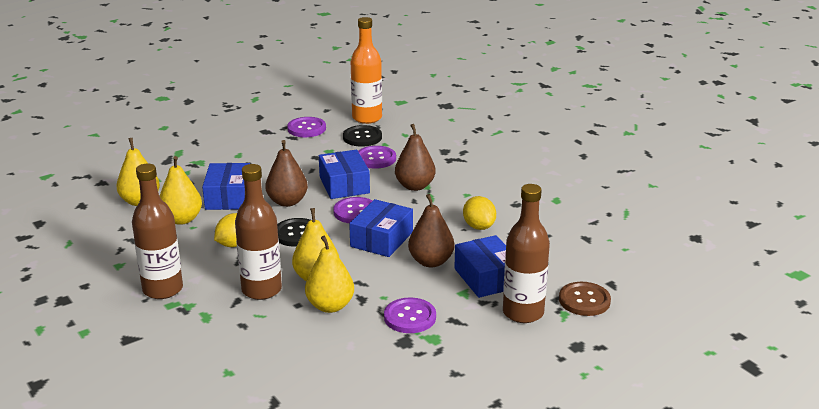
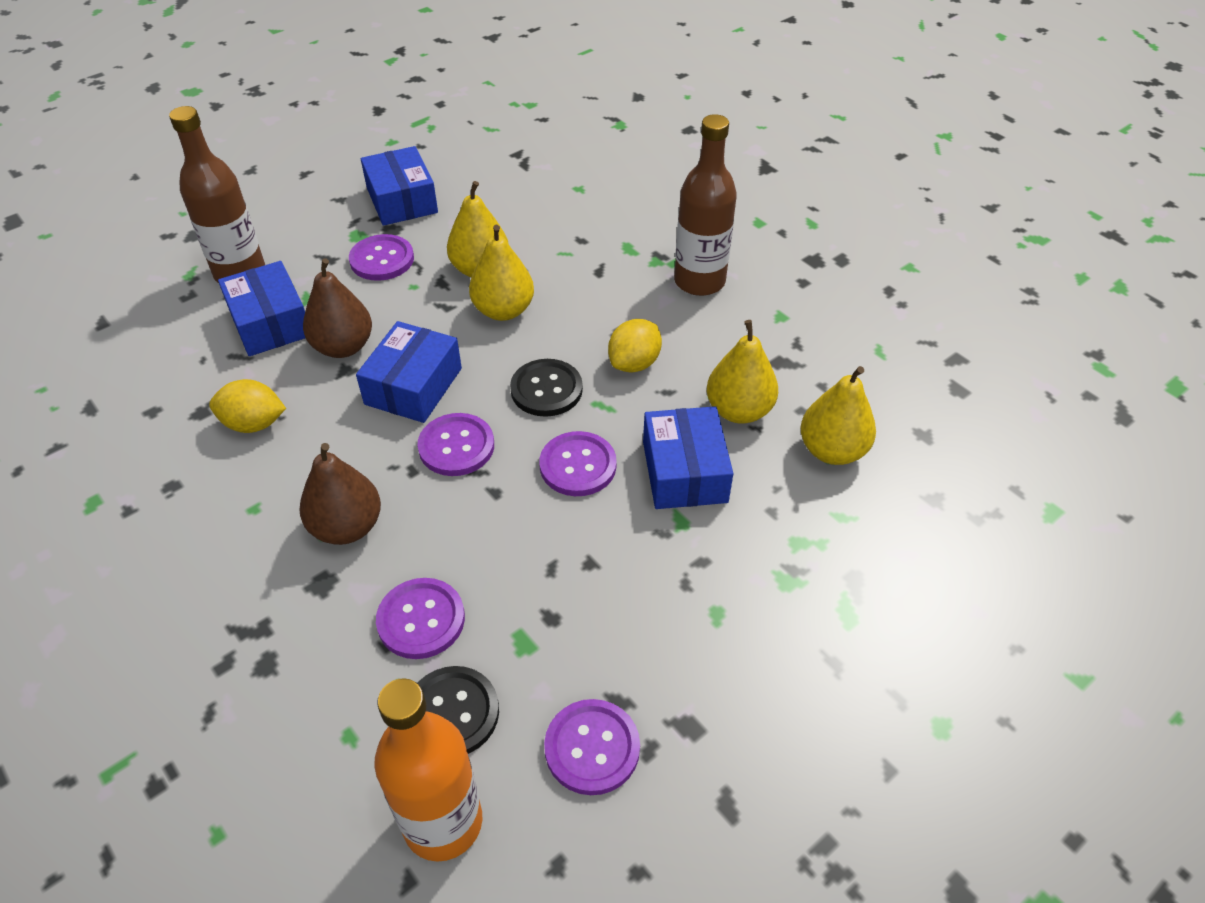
camera: 175 degrees right, 20 degrees up
brown bottle [235,164,282,300] -> none
brown pear [266,140,308,207] -> purple button [539,431,617,496]
blue box [319,150,370,199] -> blue box moved to [361,146,438,226]
yellow lemon [463,196,496,230] -> yellow lemon turned 60 degrees counterclockwise [209,379,286,433]
brown button [559,282,611,316] -> none

